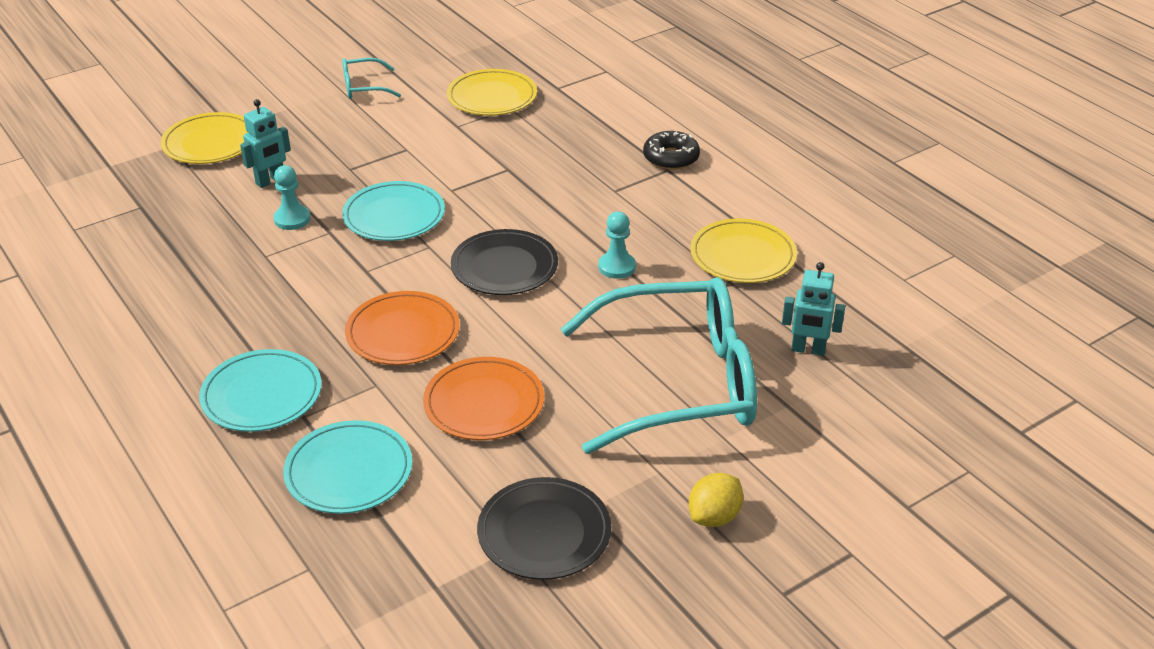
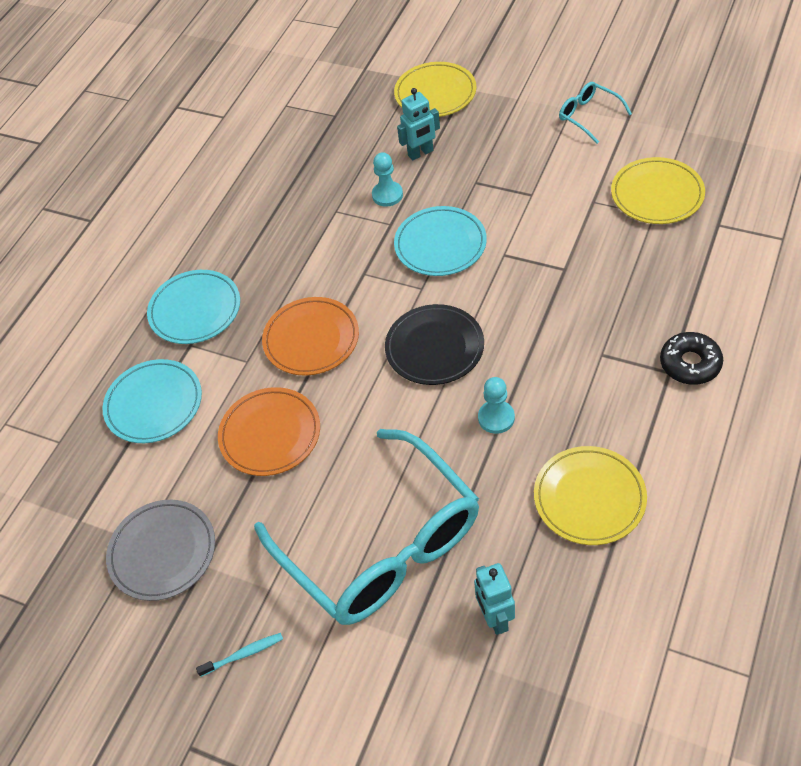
camera: 65 degrees right, 15 degrees up
turquoise robot [240,99,291,188] -> turquoise robot turned 45 degrees counterclockwise [397,88,440,161]
black plate [477,477,611,580] -> grey plate [106,500,215,601]
yellow lemon [689,473,743,527] -> turquoise toothbrush [196,633,283,677]

